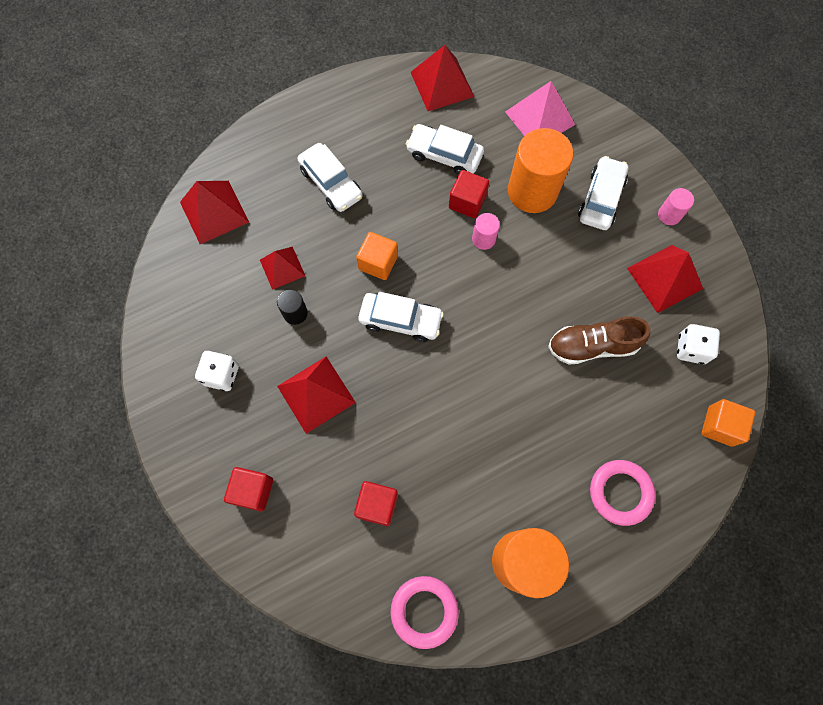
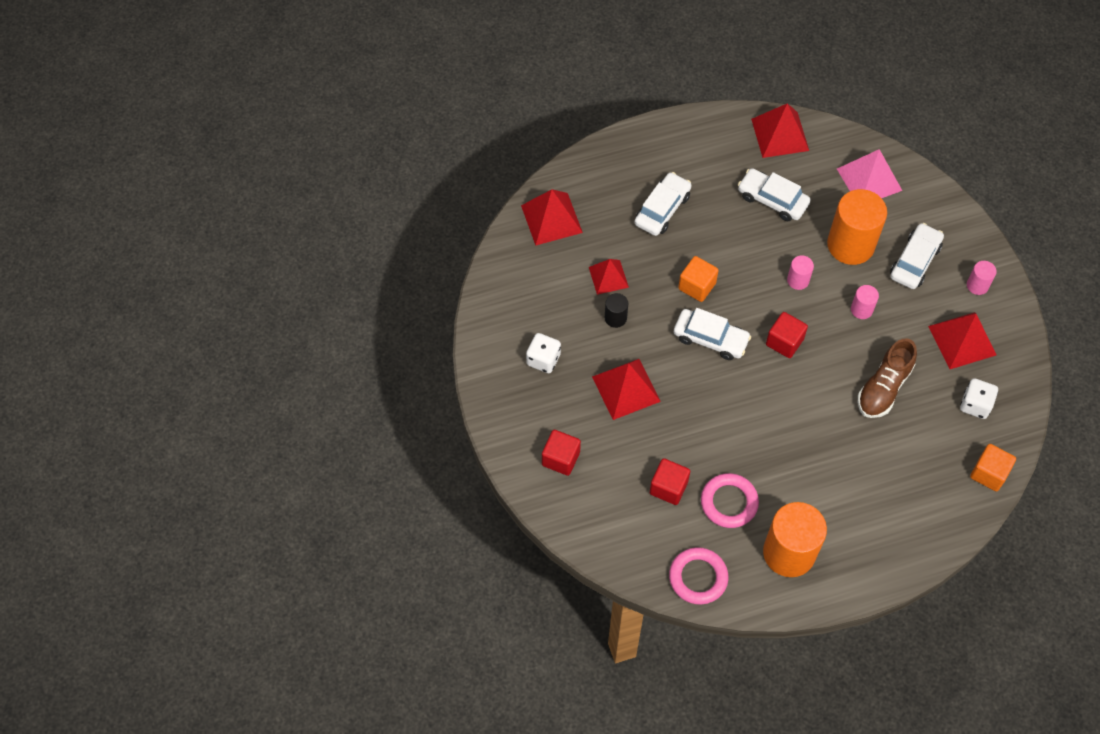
camera: 10 degrees right, 10 degrees down
white car [298,143,362,212] -> white car turned 120 degrees counterclockwise [634,172,692,236]
red cube [449,170,489,218] -> red cube moved to [766,312,808,358]
brown shoe [548,316,650,364] -> brown shoe turned 60 degrees counterclockwise [858,338,917,418]
pink ring [590,460,656,526] -> pink ring moved to [701,473,759,528]
none -> pink cylinder [851,285,879,319]

